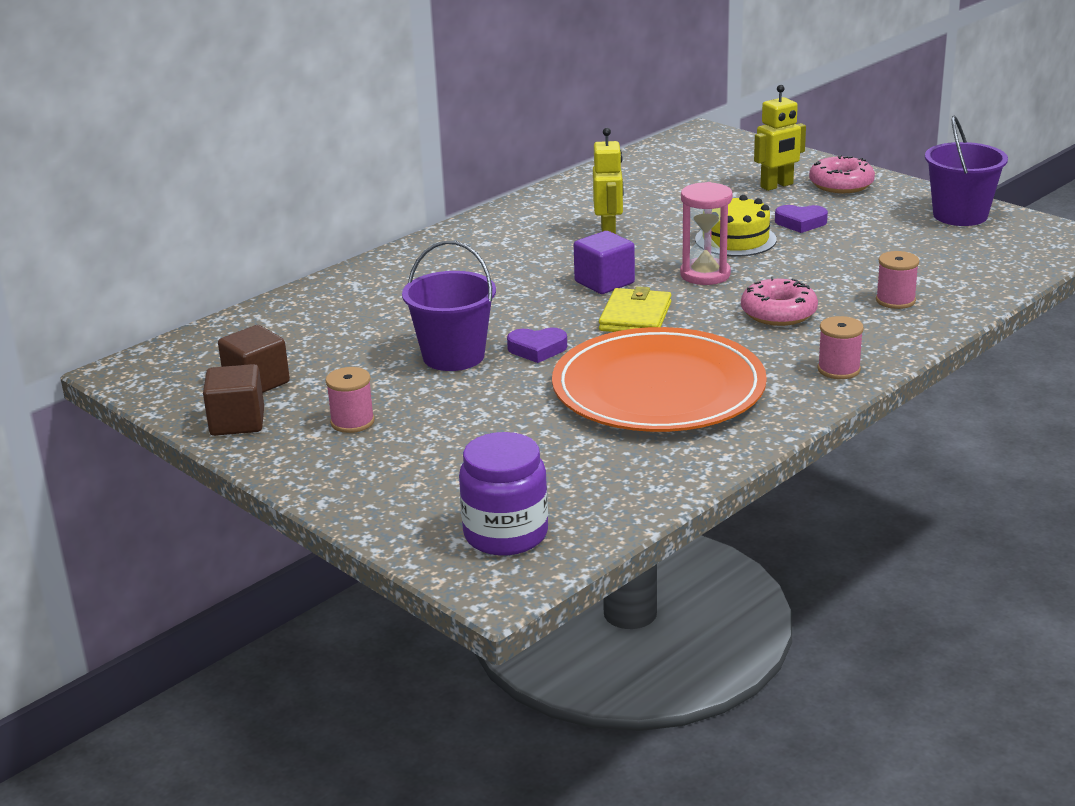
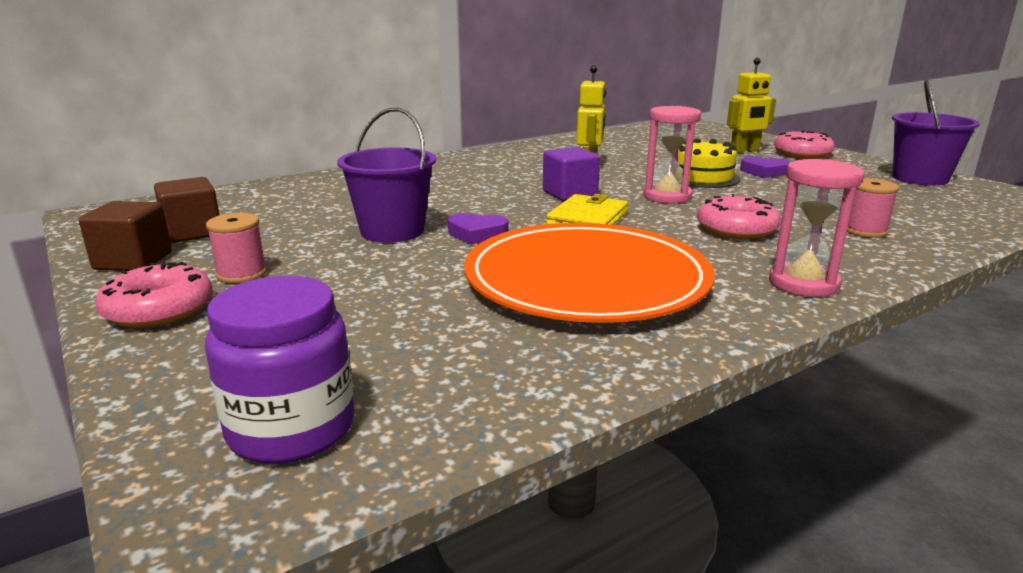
camera: 10 degrees right, 5 degrees down
pink spool [818,316,864,379] -> pink hourglass [769,159,865,297]
none -> pink donut [95,262,213,328]

